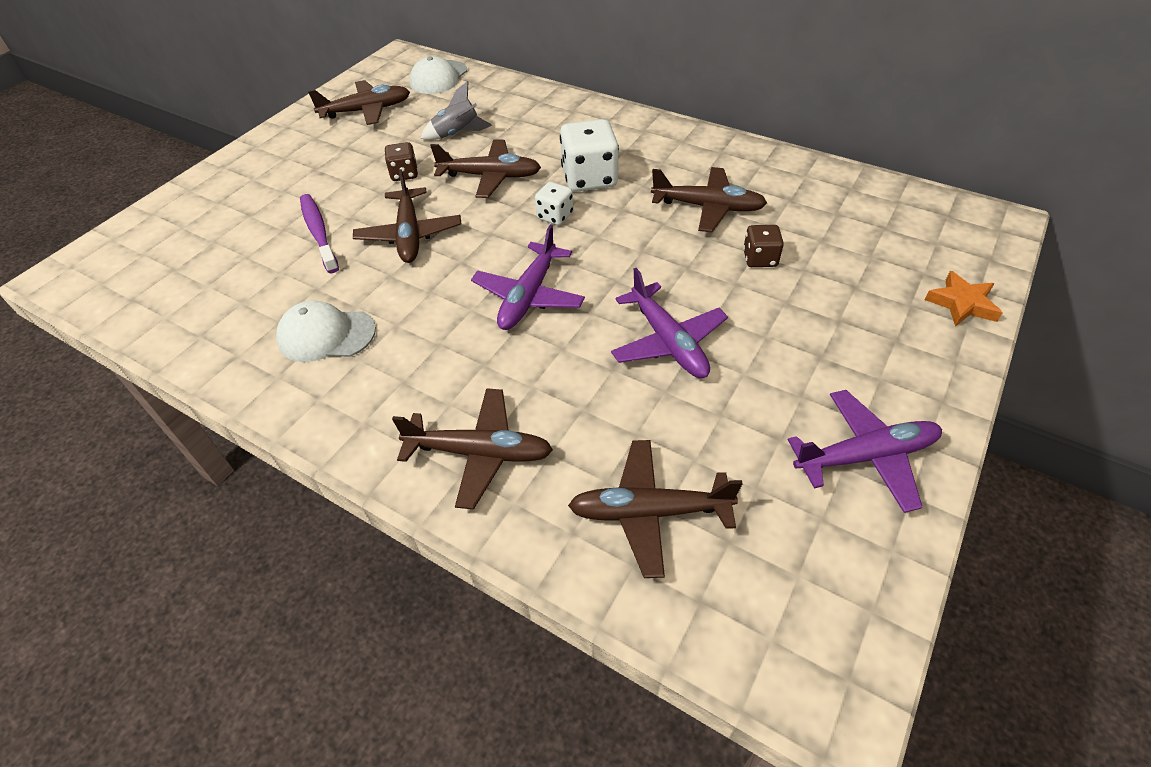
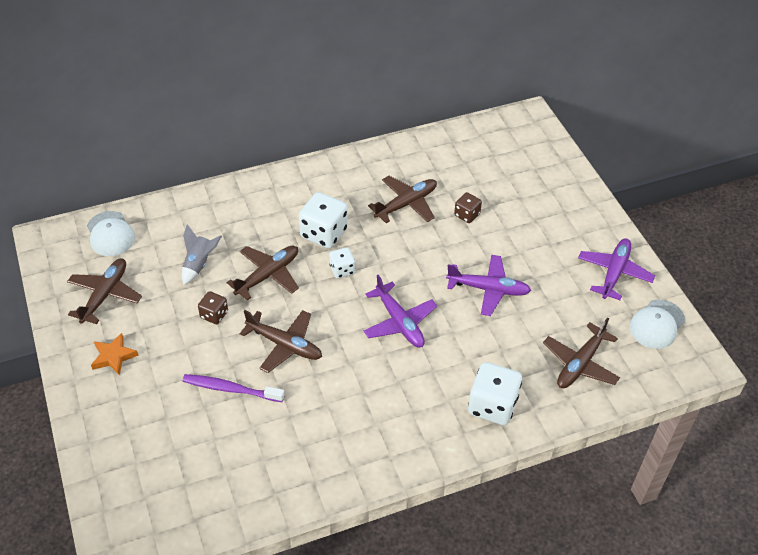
camera: 55 degrees left, 0 degrees up
white cap [276,300,376,362] -> white cap moved to [629,300,685,349]
brown plane [392,388,553,509] -> white dice [468,362,522,425]
orange star [924,271,1003,327] -> orange star moved to [91,333,139,376]

